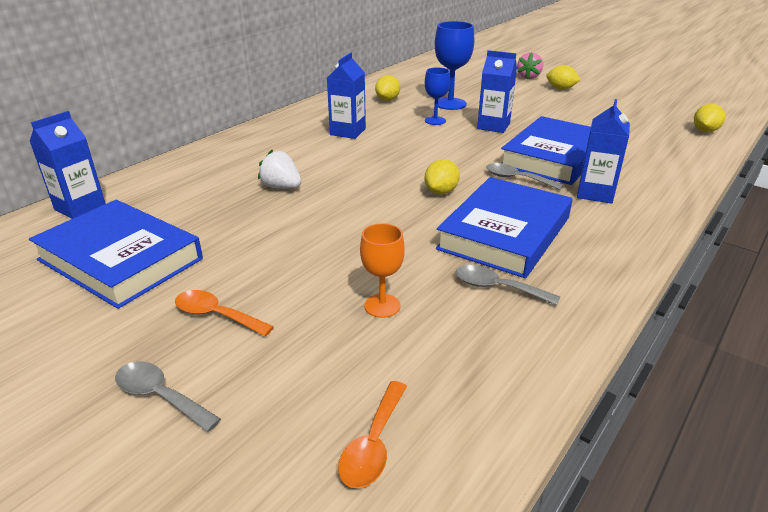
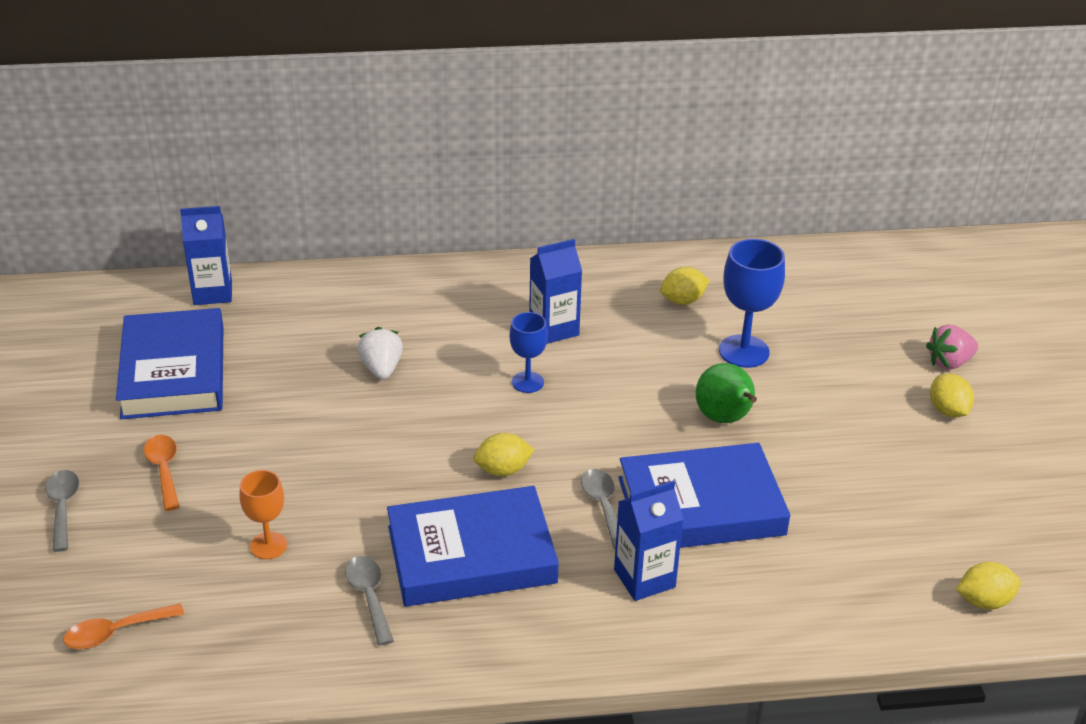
camera: 45 degrees right, 5 degrees up
blue goblet [425,67,450,125] -> blue goblet moved to [510,312,548,393]
blue carton [477,50,517,133] -> green pear [696,363,757,423]

